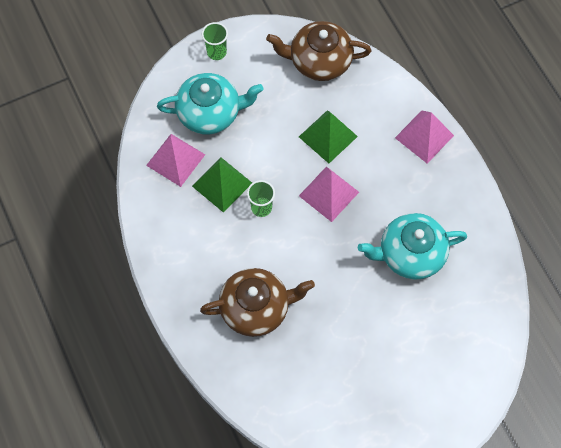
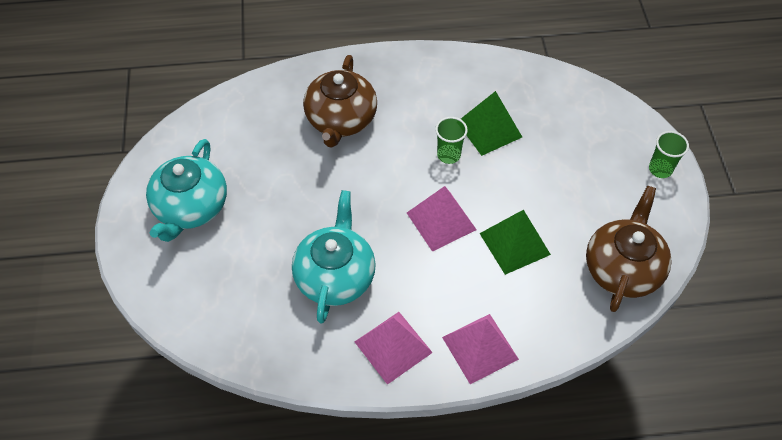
camera: 110 degrees right, 10 degrees down
pink pyramid [146,134,205,187] -> pink pyramid moved to [355,312,433,385]
turquoise teapot [157,73,264,135] -> turquoise teapot moved to [146,139,227,242]

